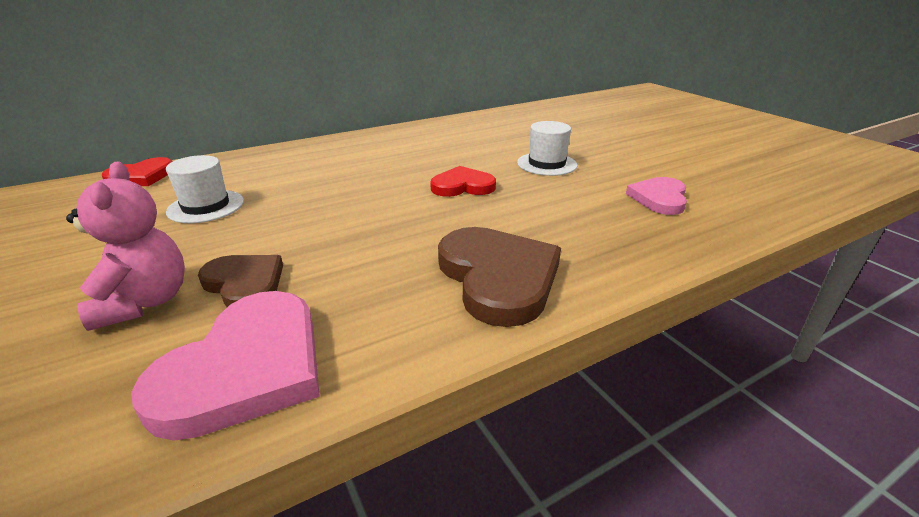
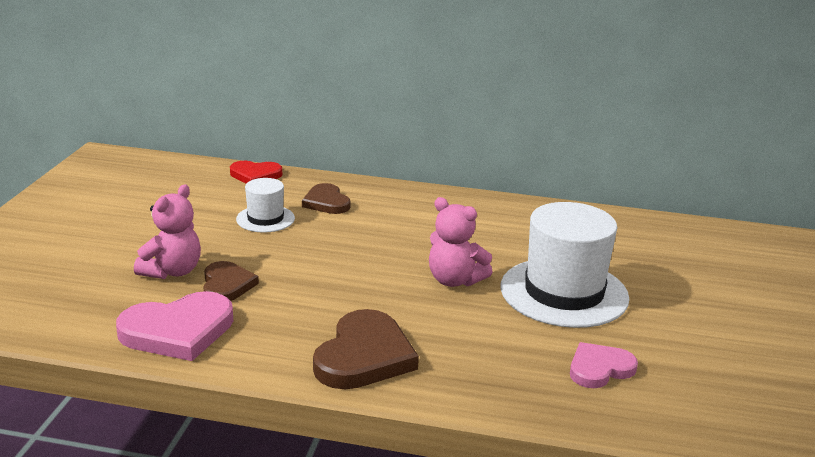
camera: 40 degrees right, 5 degrees down
red heart [430,166,496,197] -> pink teddy bear [429,197,492,287]
white hat [517,121,577,176] -> white hat [500,202,629,328], size x1.96
none -> brown heart [302,183,350,214]

